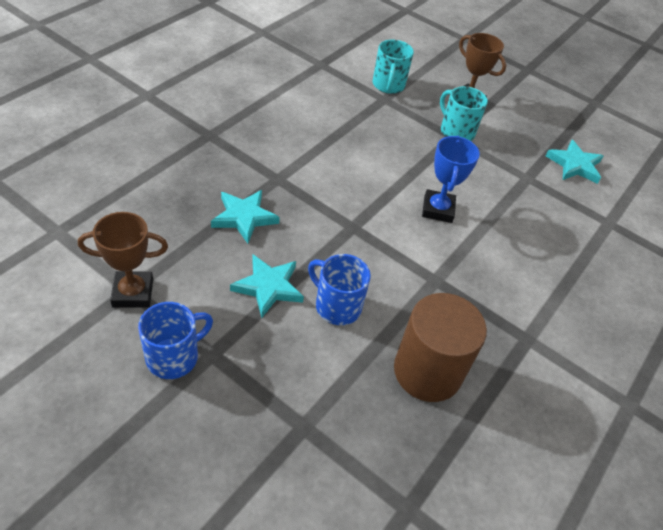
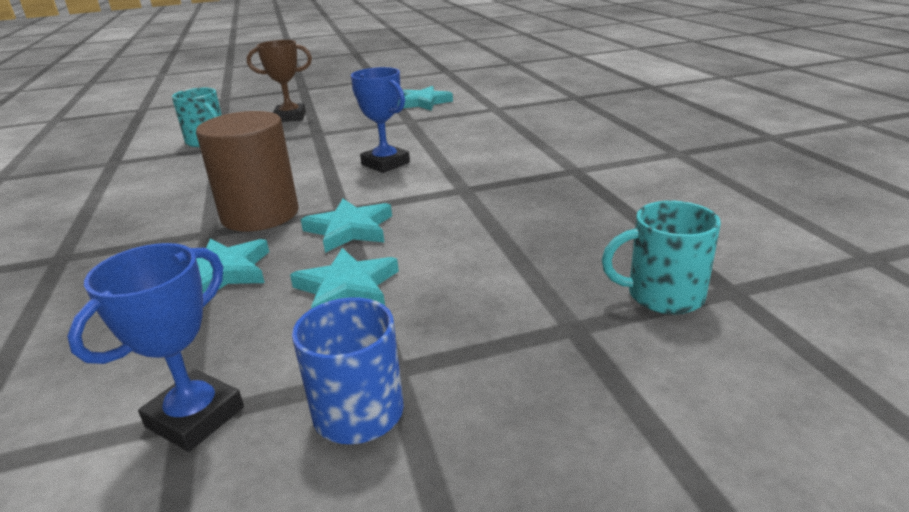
camera: 45 degrees left, 20 degrees down
brown trophy [78,212,168,308] -> blue trophy [67,243,244,452]
blue mug [308,254,371,325] -> none
brown cylinder [394,293,487,402] -> brown cylinder moved to [196,111,299,232]
turquoise mug [440,86,488,141] -> turquoise mug moved to [602,201,721,314]
none -> turquoise star [301,199,392,253]

